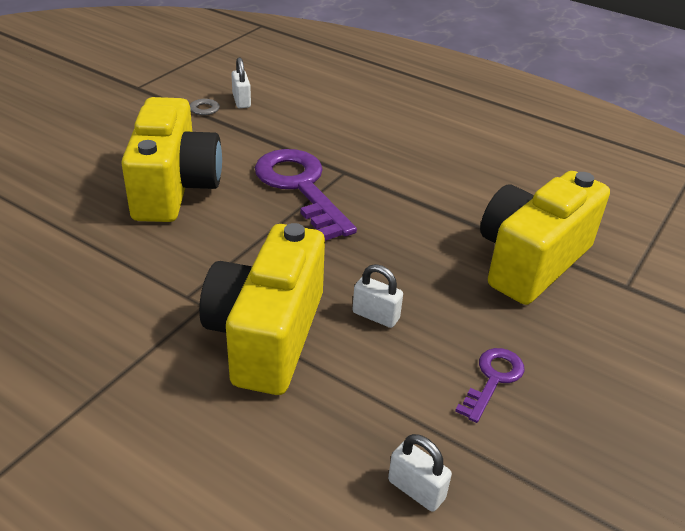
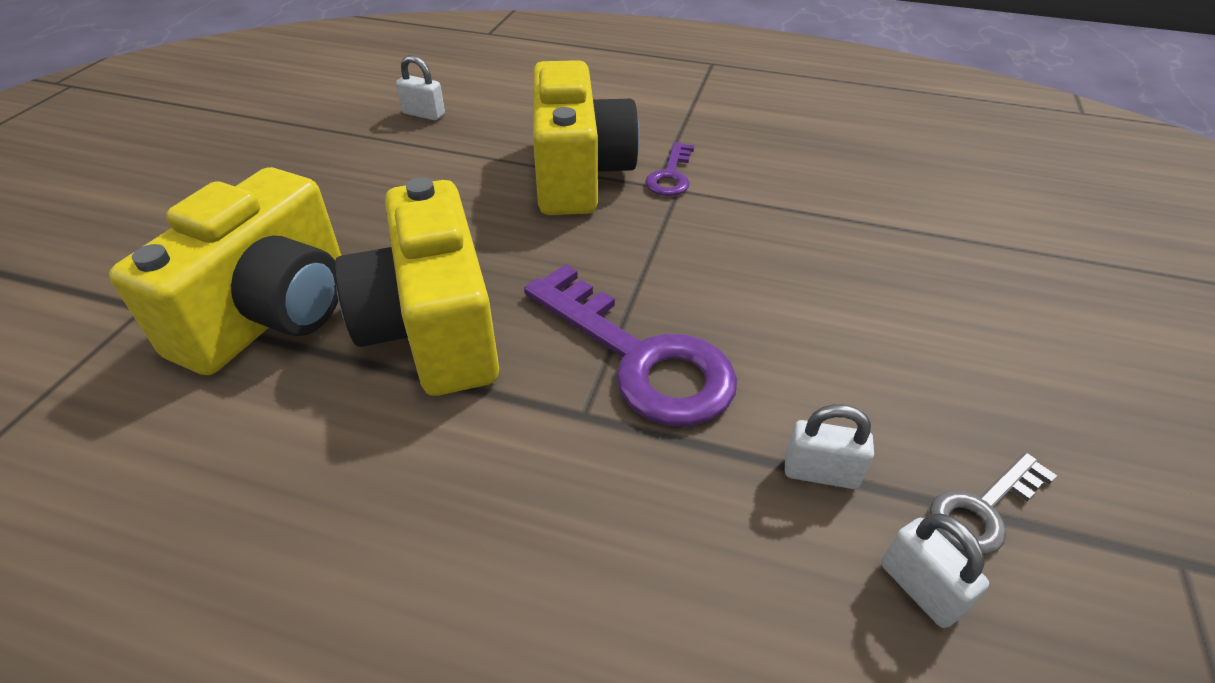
camera: 165 degrees right, 5 degrees up
yellow camera [121,97,222,222] -> yellow camera moved to [335,177,499,396]
white padlock [352,264,403,328] -> white padlock moved to [785,404,874,489]
purple key [455,348,525,423] -> purple key moved to [645,142,695,196]

